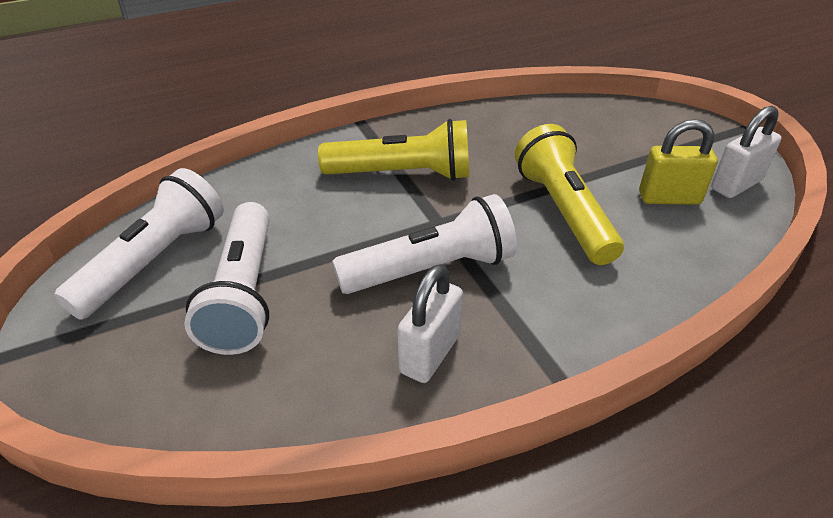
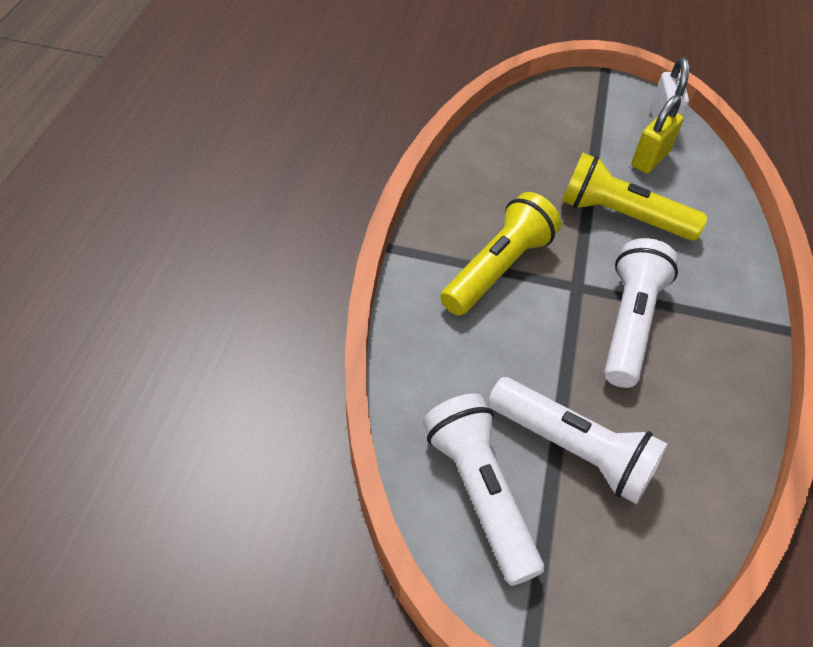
camera: 55 degrees left, 10 degrees up
white padlock [397,264,463,383] -> none

